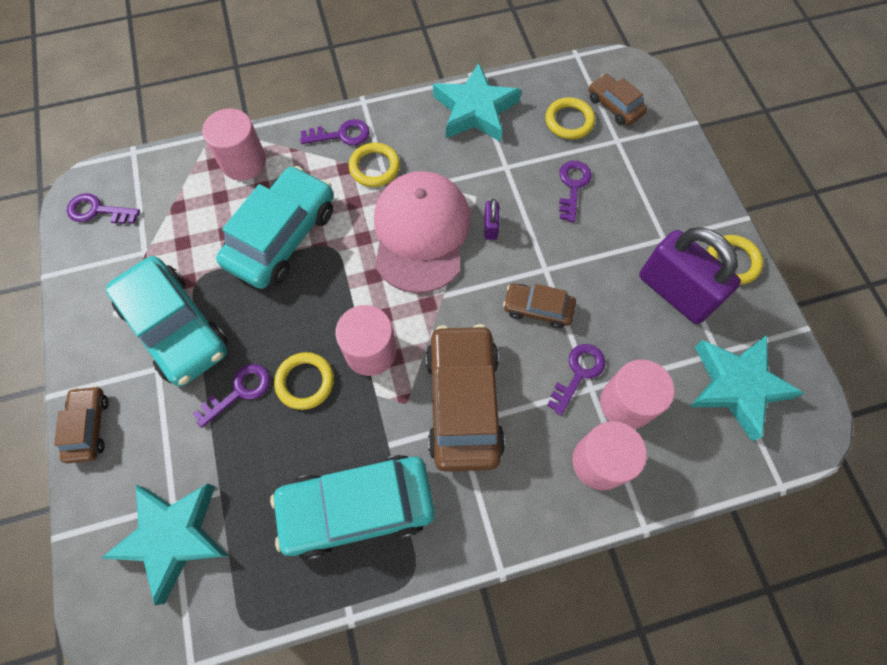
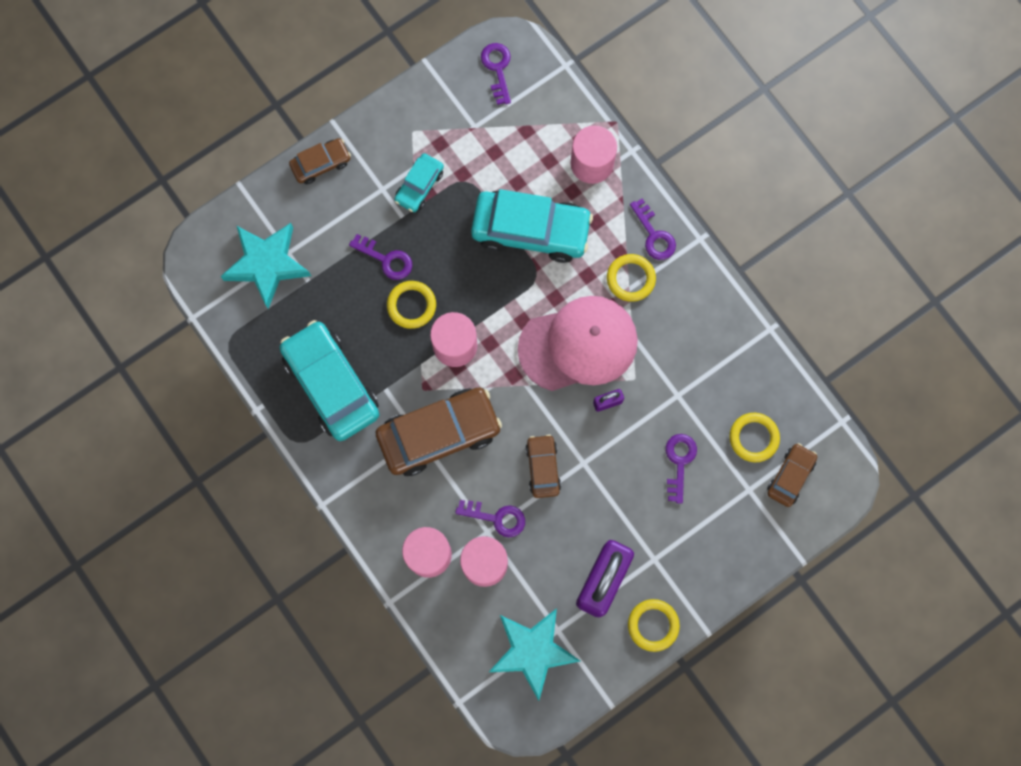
camera: 70 degrees right, 10 degrees up
turquoise car [105,256,228,386] -> turquoise car [394,153,444,212], size x0.52
turquoise star [433,63,521,142] -> none
purple key [559,161,592,222] -> purple key turned 75 degrees counterclockwise [666,434,697,504]

